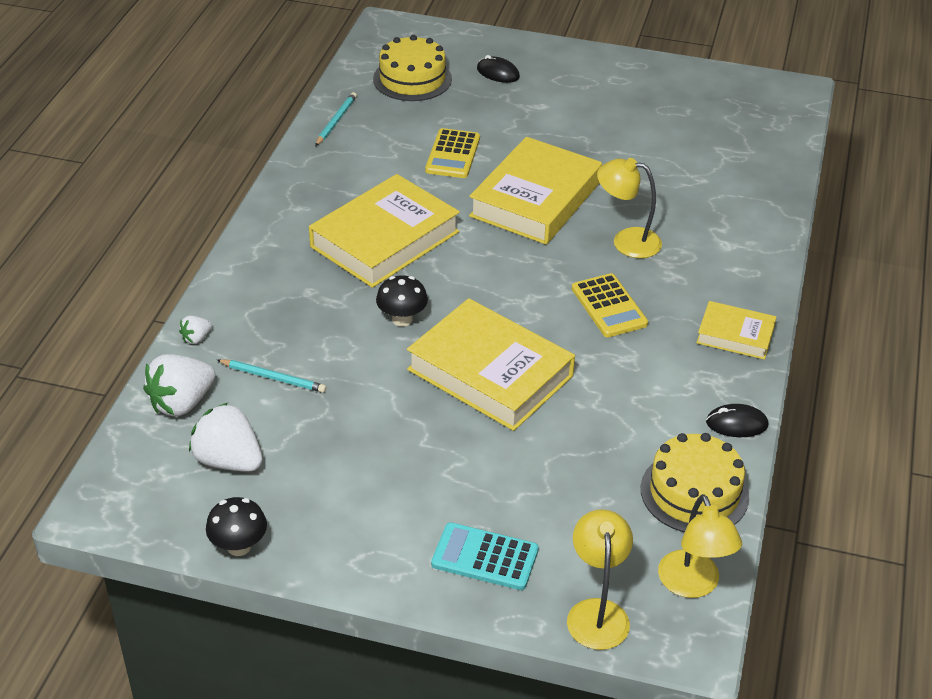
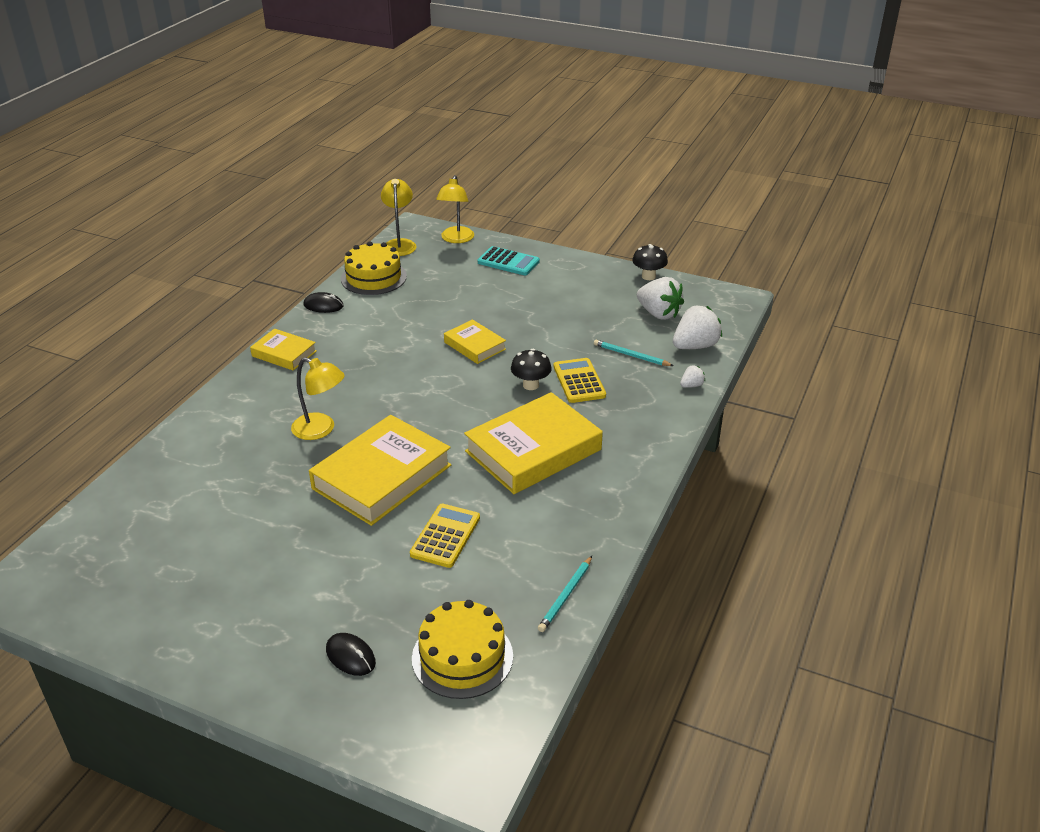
camera: 170 degrees left, 5 degrees down
yellow book [407,298,575,431] -> yellow book [444,319,506,364], size x0.53
yellow calculator [572,273,648,337] -> yellow calculator moved to [554,358,606,403]

